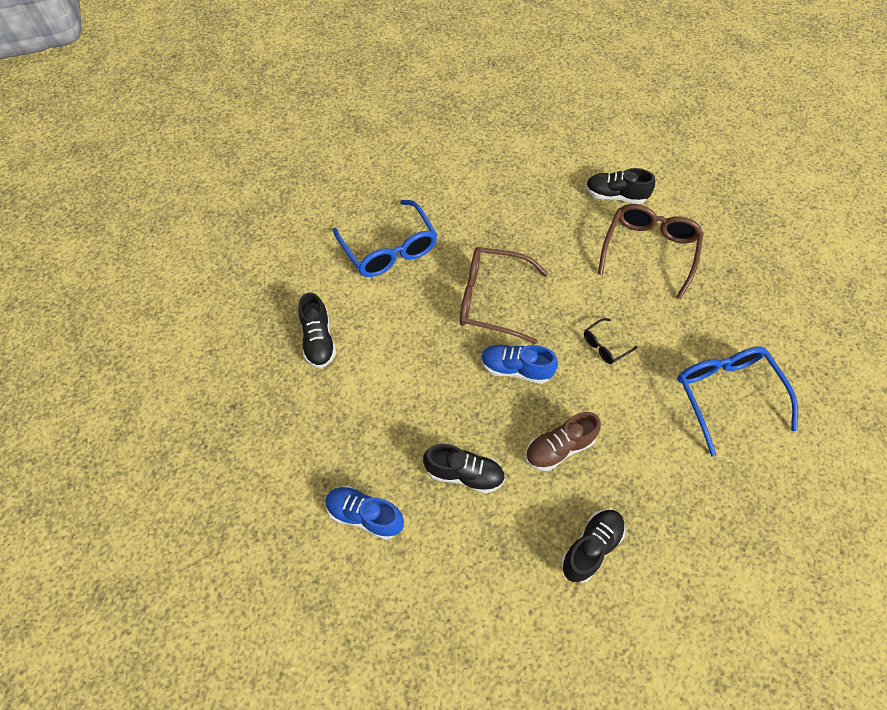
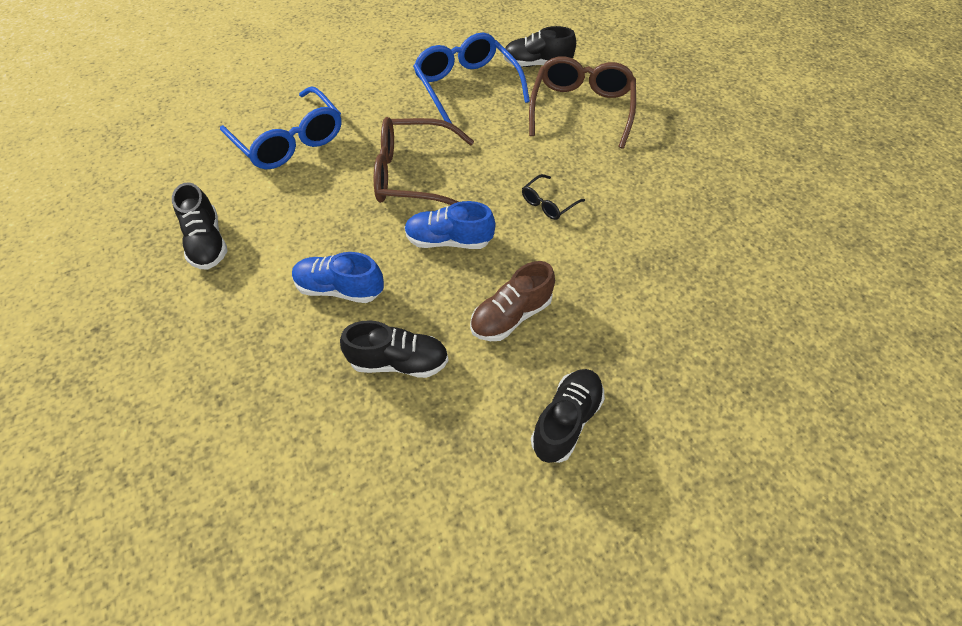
camera: 10 degrees left, 5 degrees down
blue shoe [325,486,404,540] -> blue shoe moved to [292,252,384,303]
blue glasses [677,346,798,456] -> blue glasses moved to [413,32,530,124]

